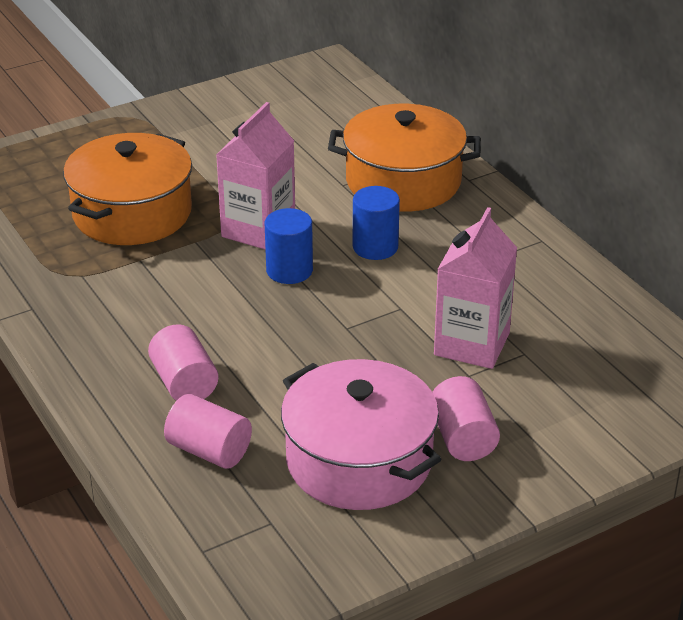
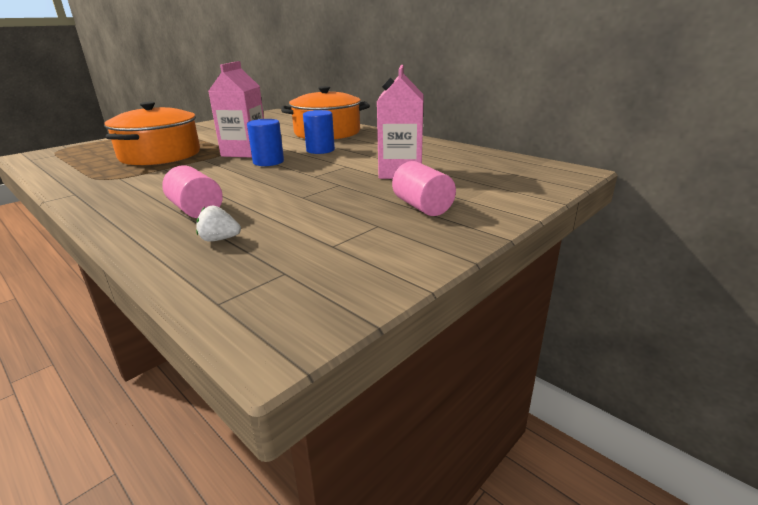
camera: 15 degrees left, 10 degrees down
pink cylinder [164,394,252,469] -> white strawberry [196,206,241,241]
pink pot [281,359,442,510] -> none

